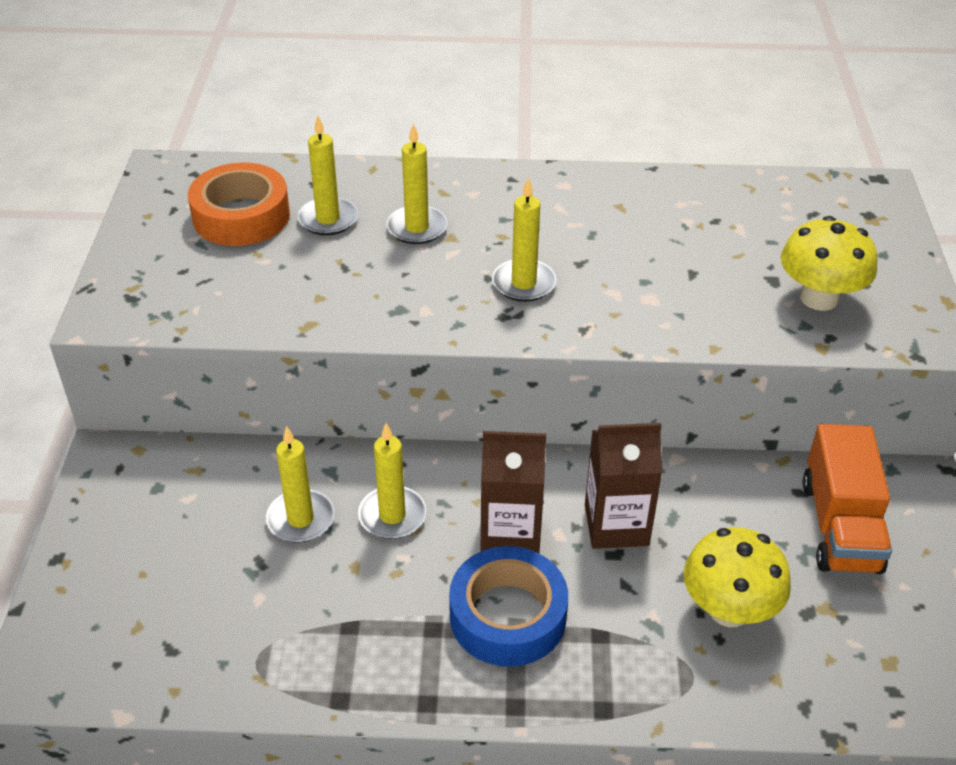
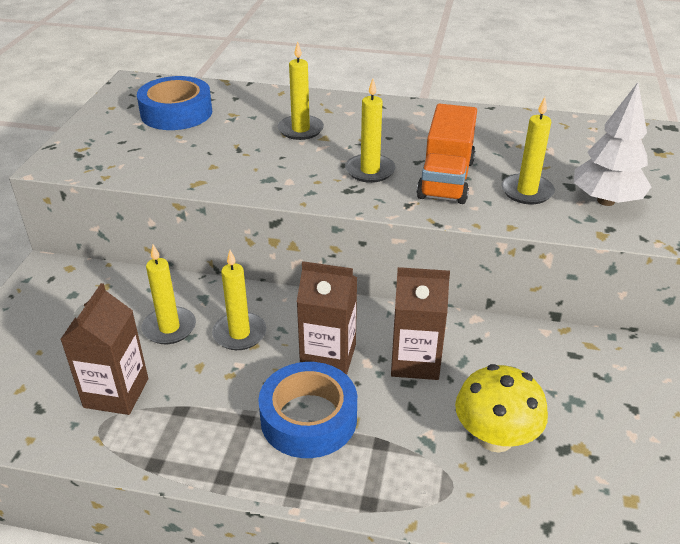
camera: 10 degrees right, 5 degrees down
orange tape [188,162,290,246] -> blue tape [137,76,212,130]
yellow candle [297,115,358,236] -> yellow candle moved to [501,97,555,204]
yellow mushroom [781,216,877,311] -> white tree [574,82,651,206]
orange truck [803,424,892,574] -> orange truck moved to [417,104,477,204]
none -> brown carton [60,283,148,415]

